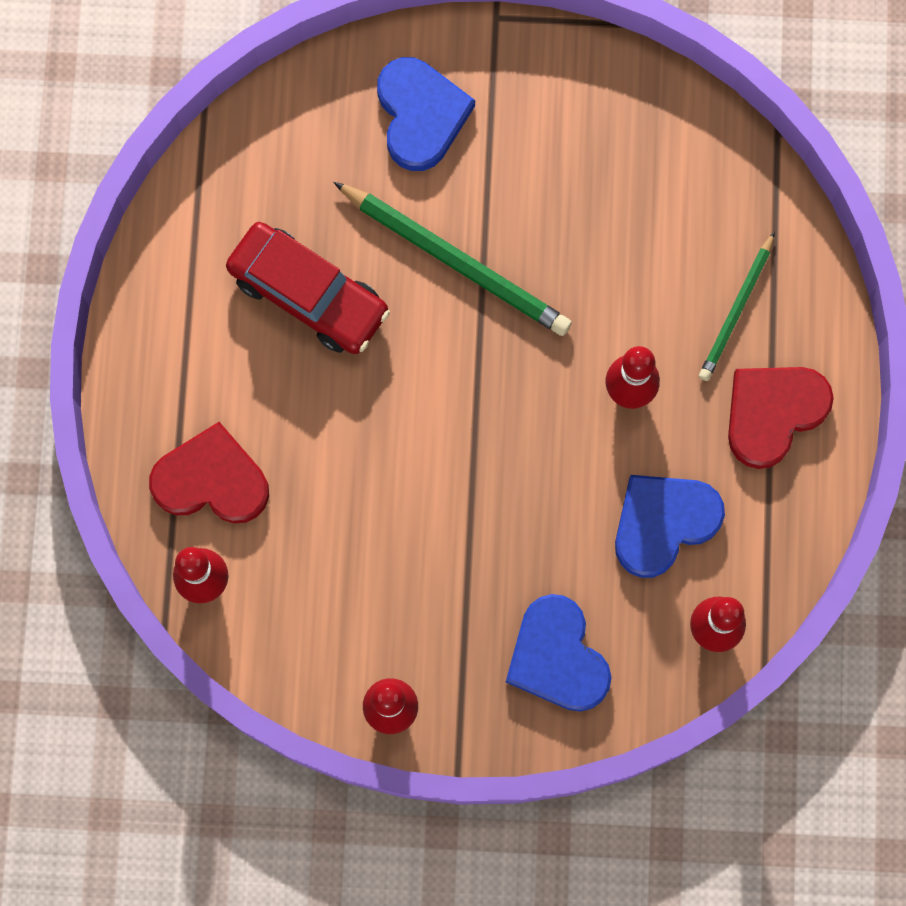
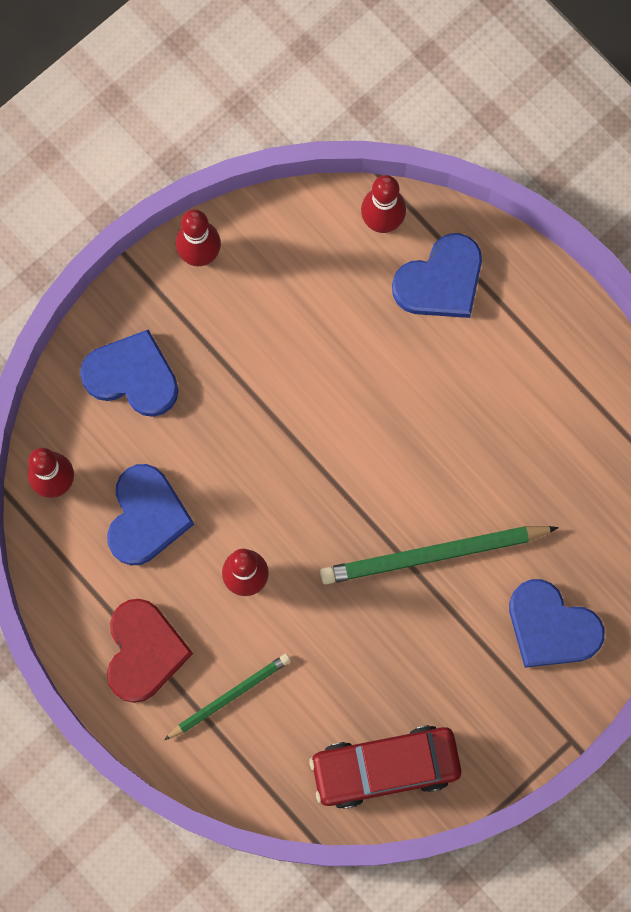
camera: 135 degrees right, 0 degrees up
red heart [149,422,269,524] -> blue heart [392,233,482,318]
red car [226,222,390,354] -> red car moved to [310,725,461,809]
green pencil [699,231,775,381] -> green pencil turned 75 degrees clockwise [164,654,291,740]

